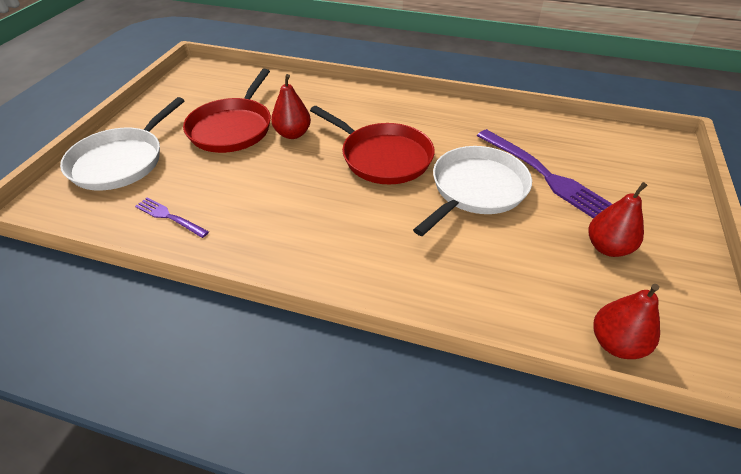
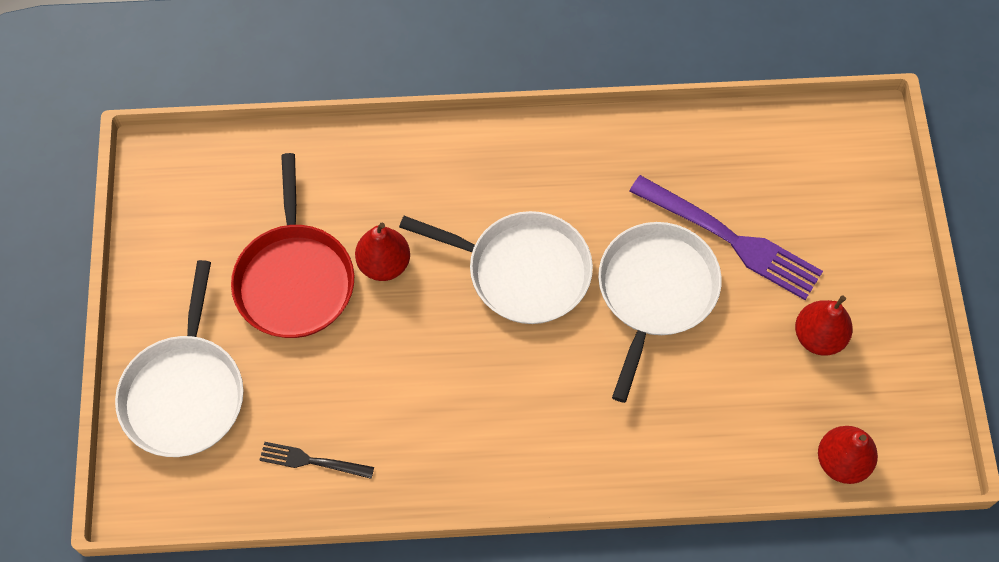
camera: 20 degrees left, 20 degrees up
purple fork [135,197,209,238] -> black fork [259,442,374,479]
red pan [310,106,435,185] -> white pan [399,211,593,324]

